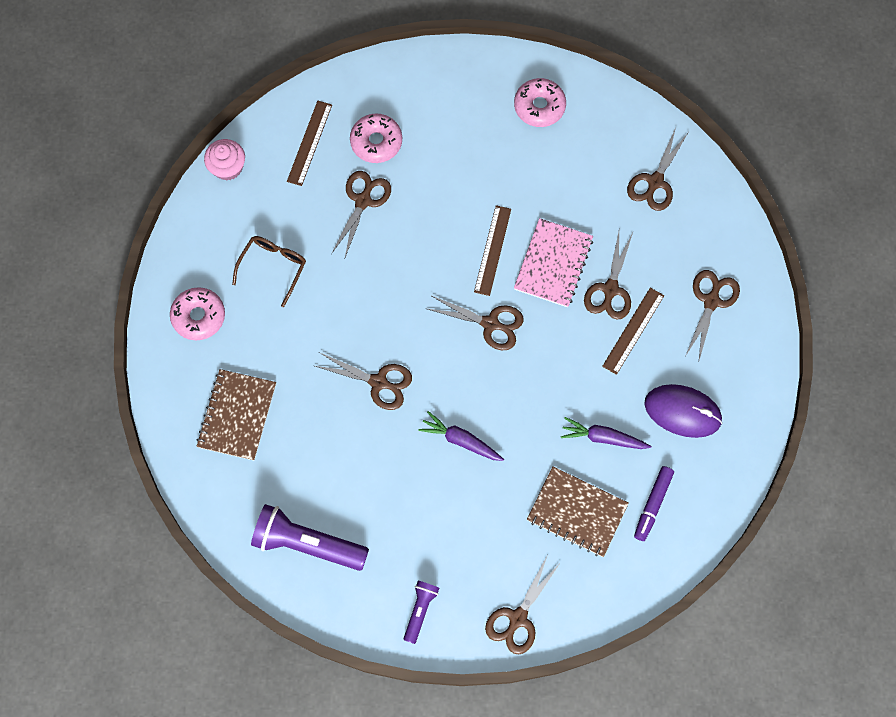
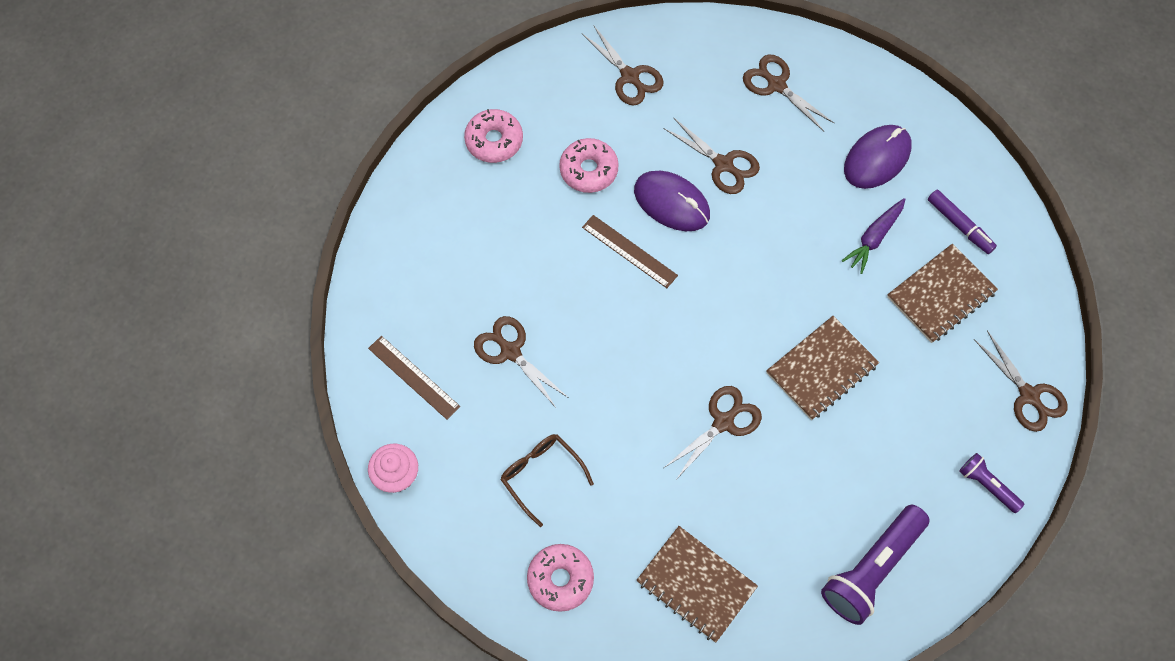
camera: 65 degrees left, 5 degrees down
pink donut [350,114,402,163] -> pink donut moved to [559,138,619,193]
purple carrot [418,411,504,461] -> brown notebook [766,316,879,420]
brown scissors [425,295,524,350] -> none
pink notebook [514,218,593,307] -> purple mouse [634,171,710,231]
brown ruler [602,288,664,375] -> none

